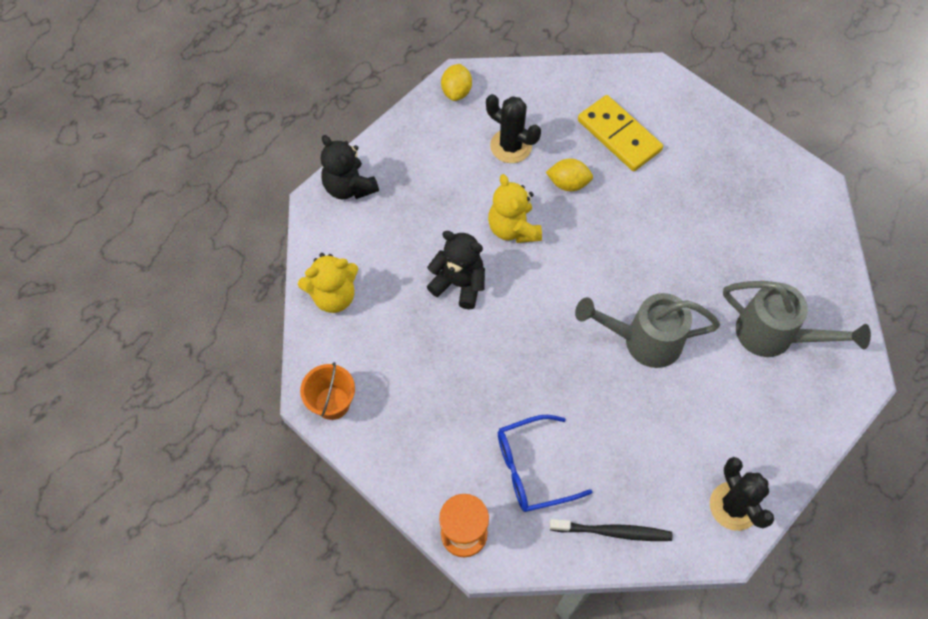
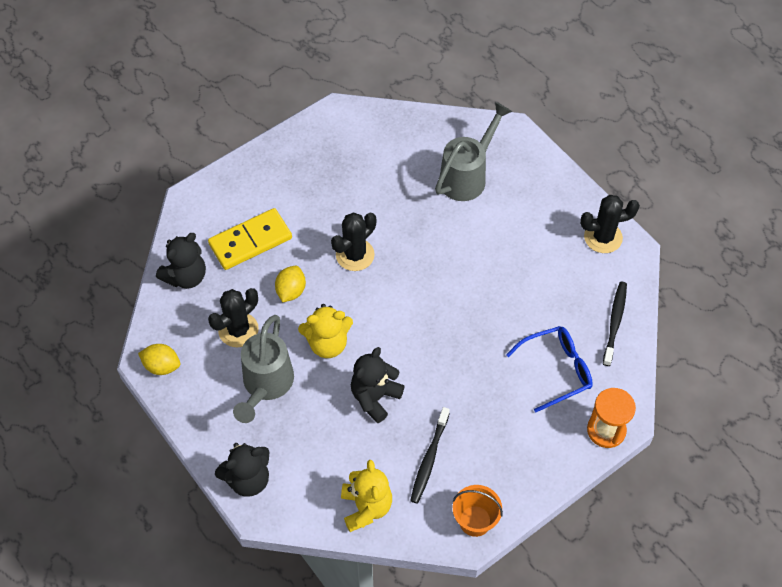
camera: 80 degrees left, 5 degrees down
blue glasses [498,415,592,512] -> blue glasses turned 105 degrees counterclockwise [506,326,593,412]
grey watering can [575,293,720,368] -> grey watering can moved to [233,315,294,423]
none -> black teddy bear [156,233,206,289]
none -> black cactus [331,212,376,271]
none -> black toothbrush [410,407,450,504]

